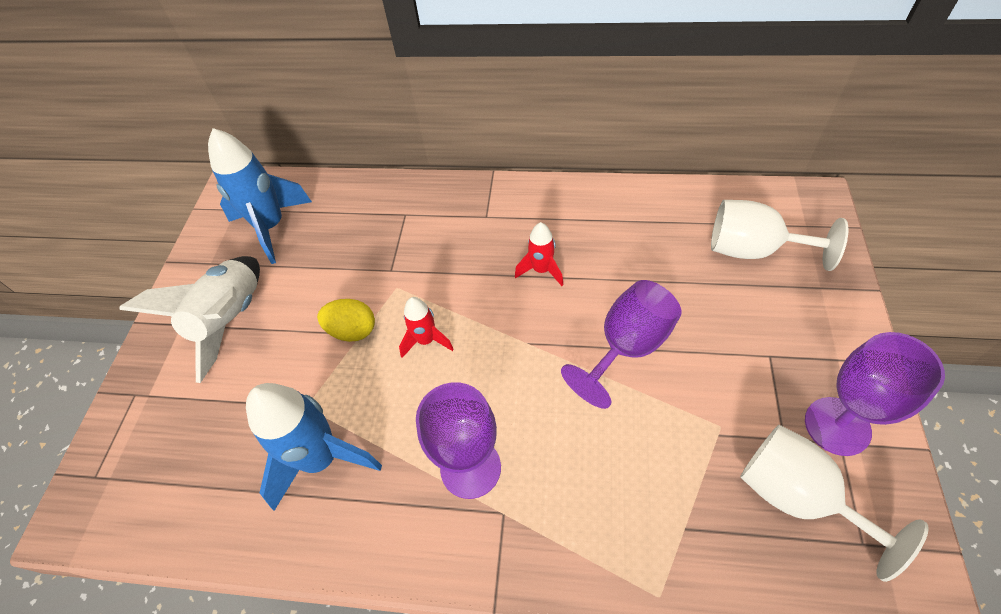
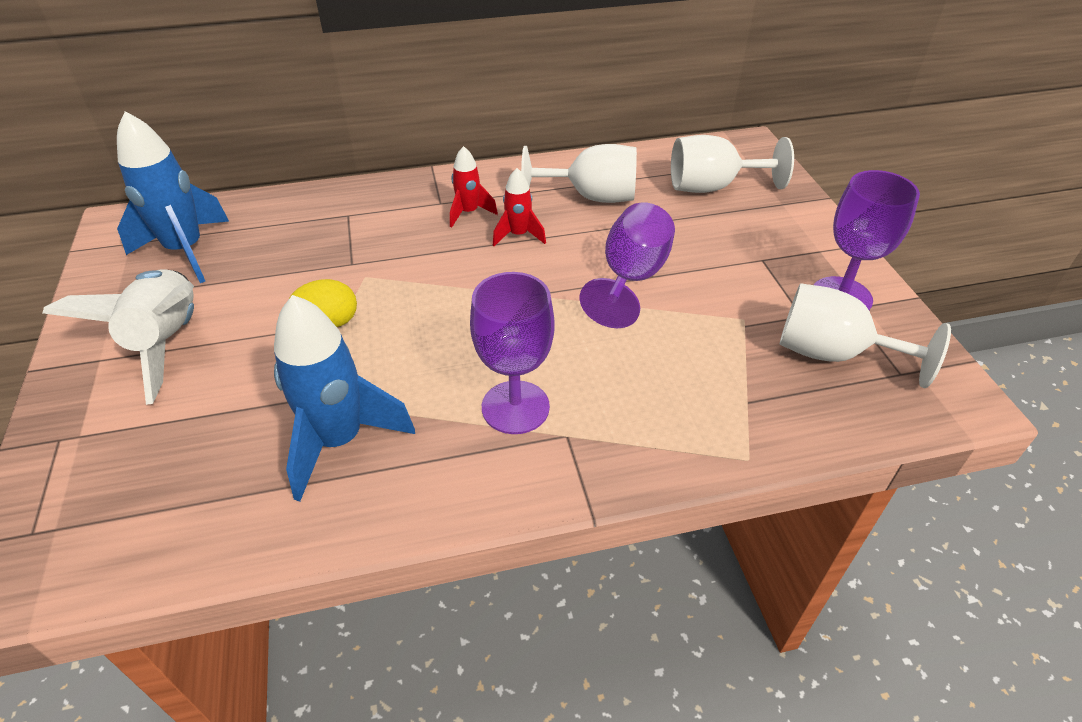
camera: 25 degrees left, 10 degrees down
red rocket [399,297,453,358] -> red rocket moved to [450,146,498,228]
none -> white goblet [521,144,637,203]

